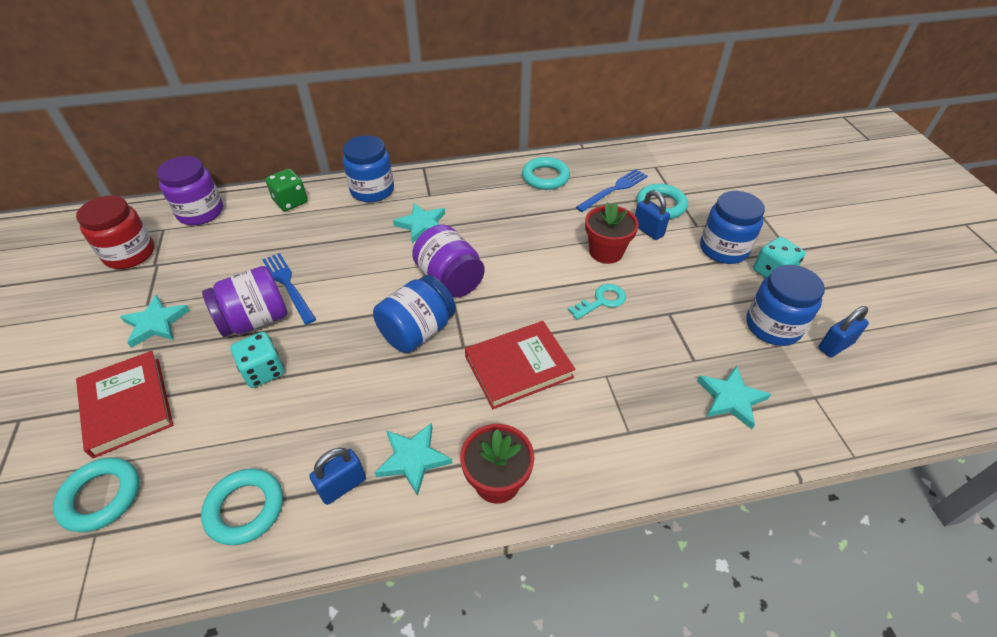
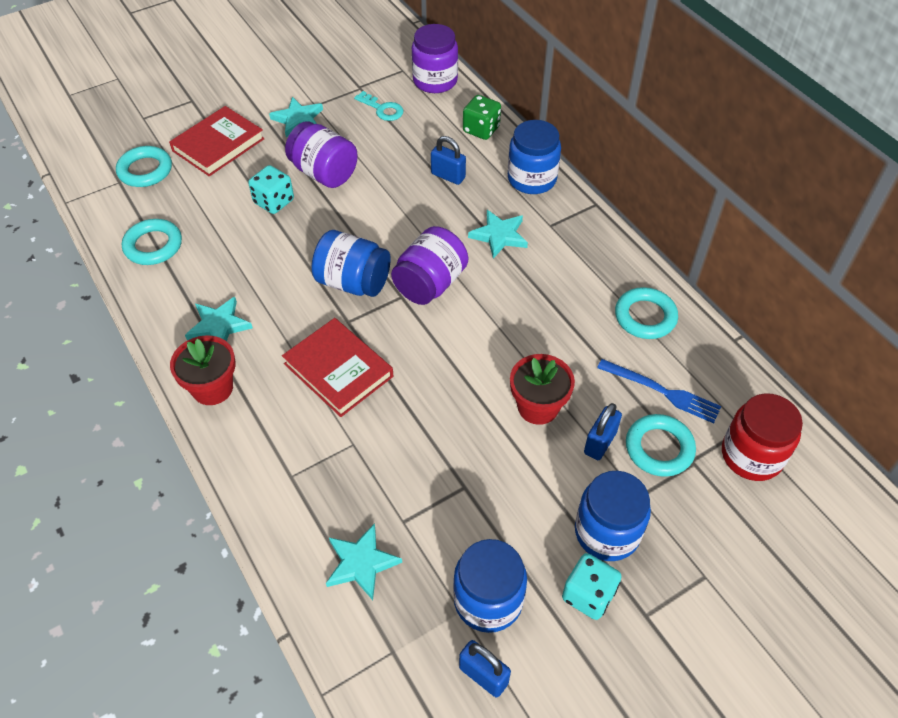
camera: 70 degrees right, 5 degrees up
red jar [76,195,154,269] -> red jar moved to [722,393,803,481]
blue fork [262,253,316,325] -> none
blue padlock [309,448,366,505] -> blue padlock moved to [431,136,466,185]
turquoise key [568,284,626,320] -> turquoise key moved to [354,91,404,121]

